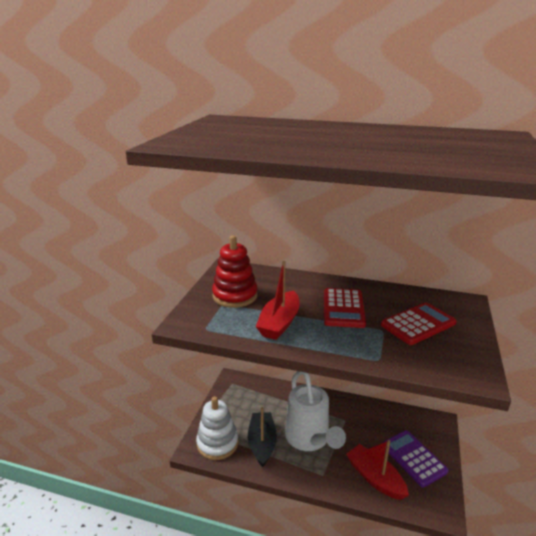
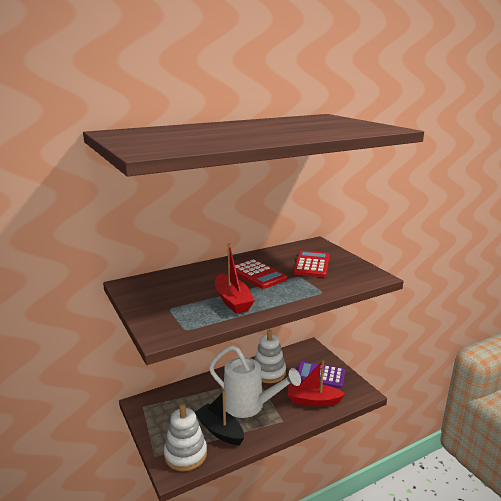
camera: 45 degrees left, 5 degrees down
red stacking toy [212,235,258,308] -> none
none -> white stacking toy [254,330,286,383]

